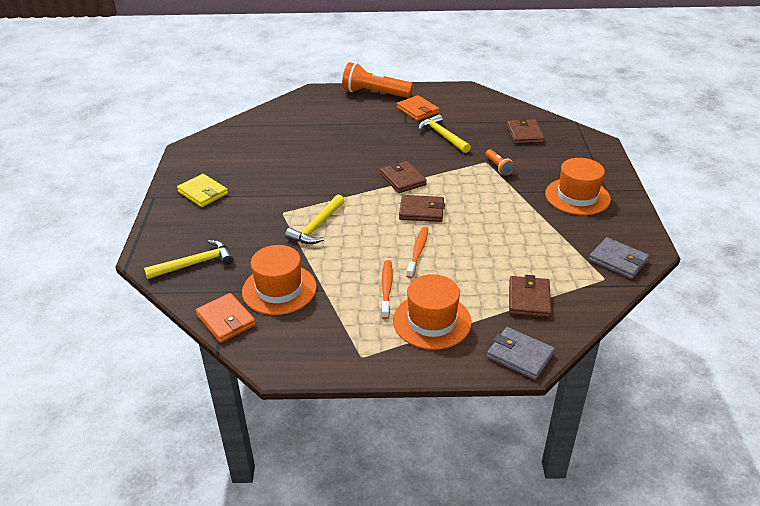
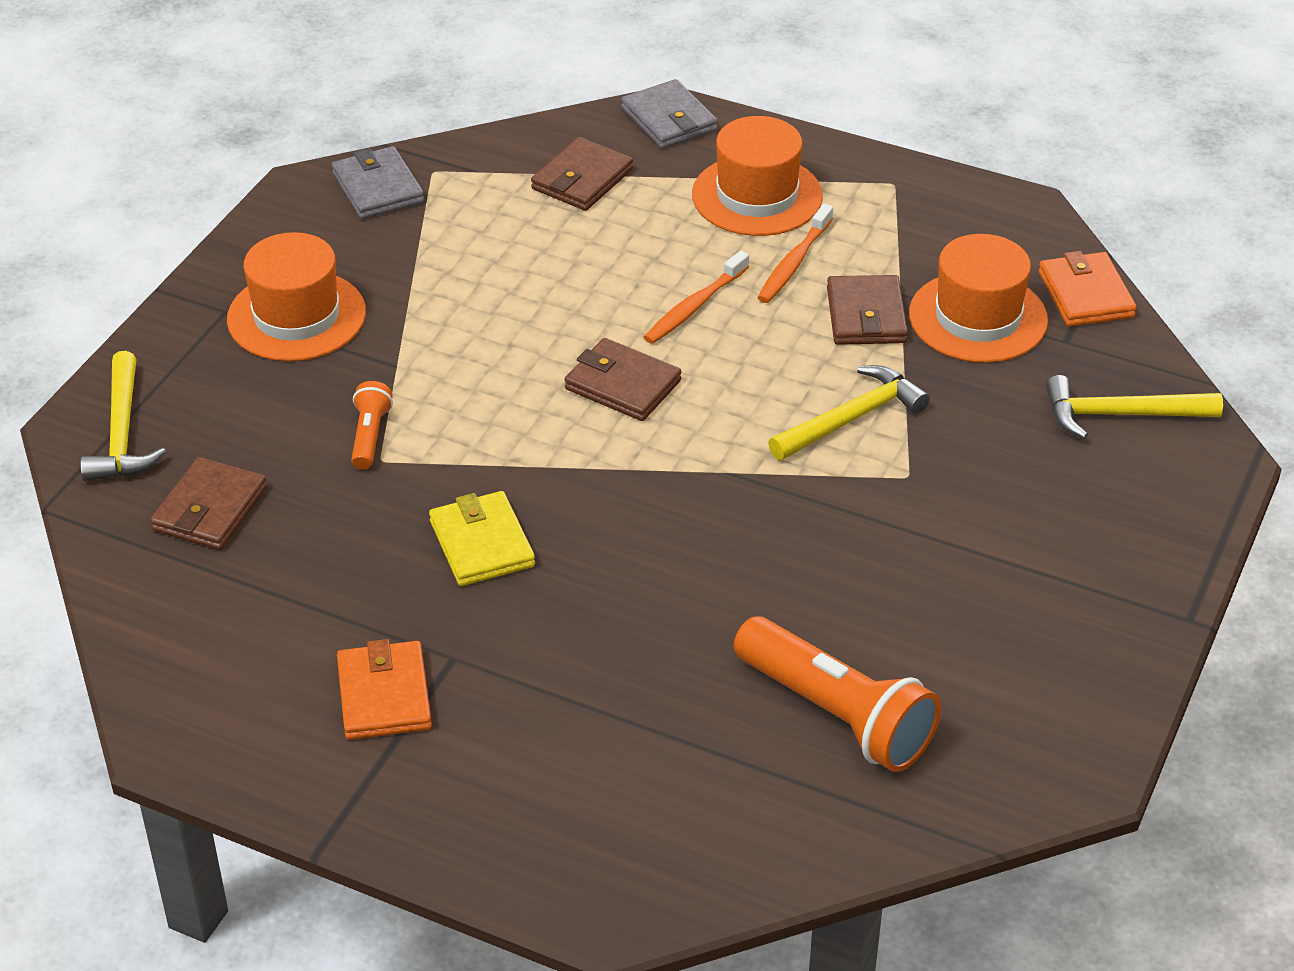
camera: 155 degrees left, 5 degrees up
yellow wallet [177,174,228,207] -> yellow wallet moved to [429,491,535,586]
orange flashlight [342,62,413,98] -> orange flashlight moved to [734,616,941,772]
brown wallet [380,161,427,193] -> brown wallet moved to [827,275,908,345]
yellow hammer [418,114,471,153] -> yellow hammer moved to [80,351,166,481]

